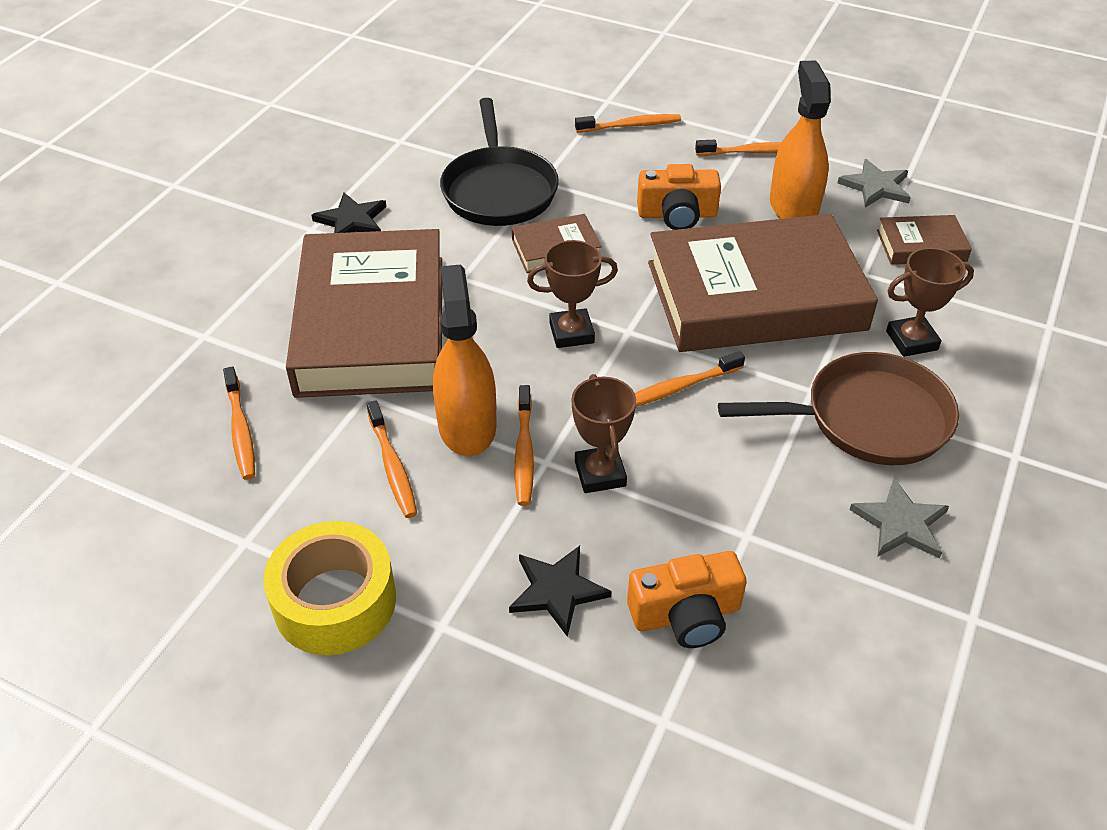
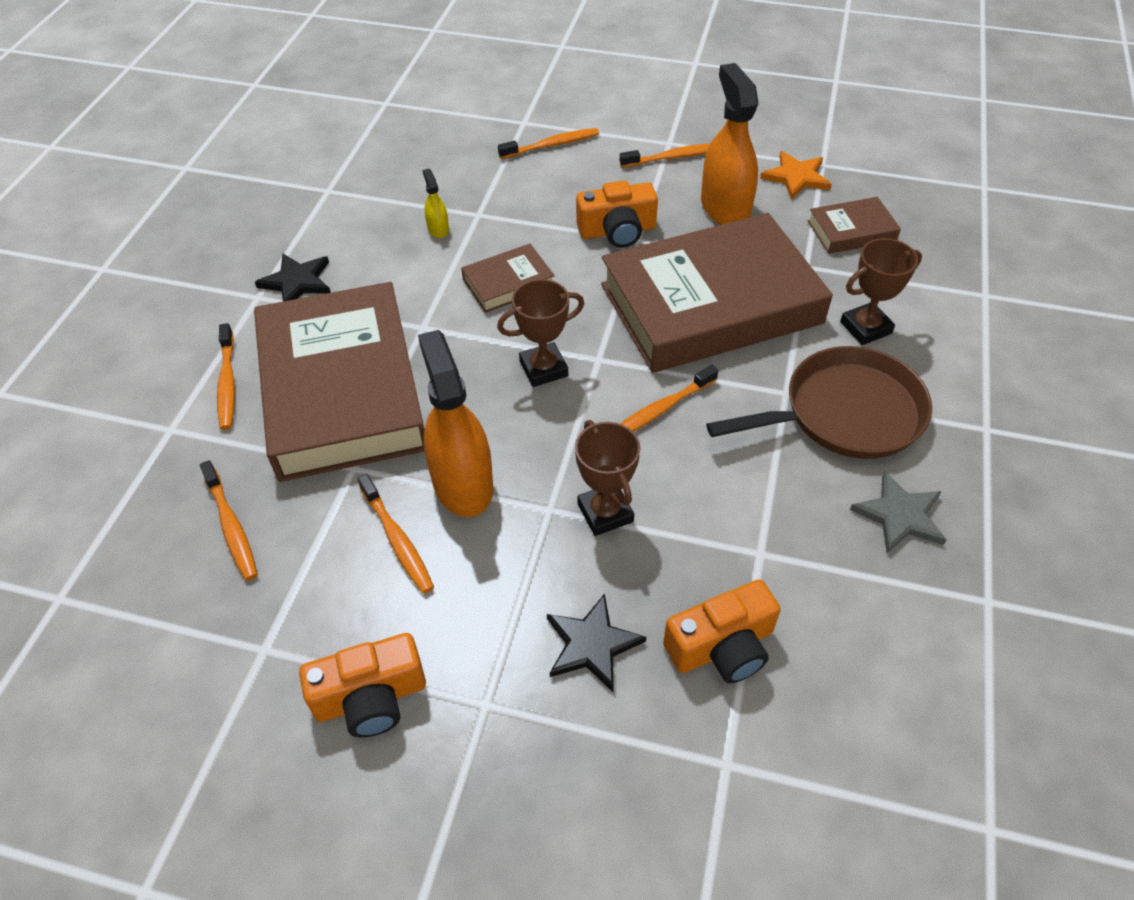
camera: 10 degrees left, 5 degrees up
yellow tape [263,521,396,655] -> orange camera [299,633,426,738]
black pan [440,98,559,226] -> yellow spray bottle [423,169,449,238]
orange toothbrush [514,385,534,506] -> orange toothbrush moved to [217,323,235,430]
grey star [838,159,911,208] -> orange star [760,151,832,200]

